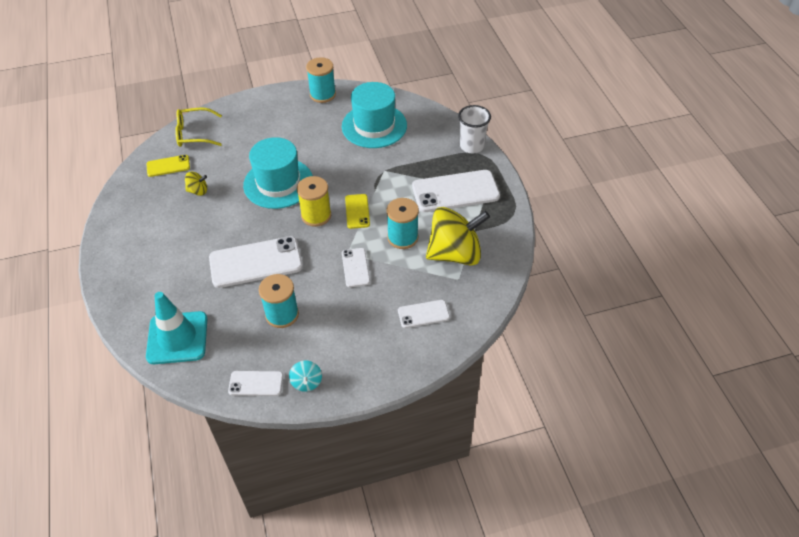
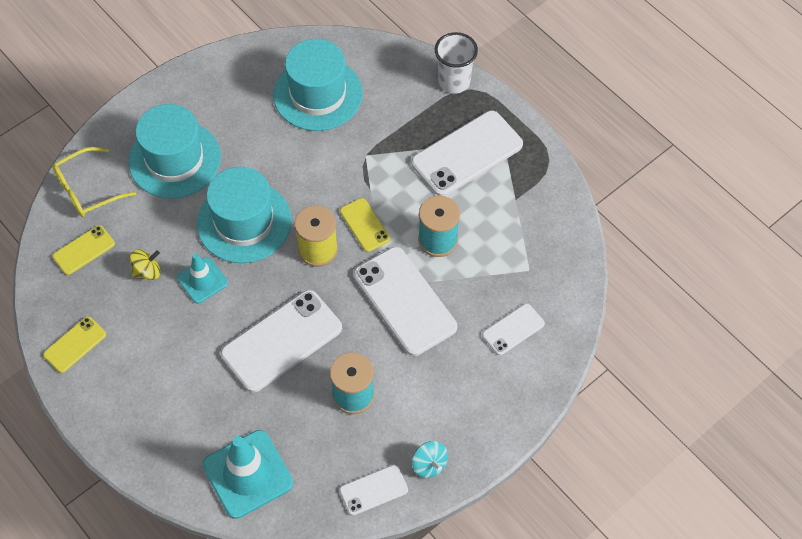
camera: 25 degrees left, 10 degrees up
turquoise spool [306,57,336,103] -> none
white phone [342,248,370,287] -> white phone [353,247,457,356], size x1.92
yellow spinning top [426,207,490,266] -> none
none -> yellow phone [43,316,106,373]
none -> turquoise hat [128,104,221,198]
none -> turquoise traffic cone [177,253,228,304]

